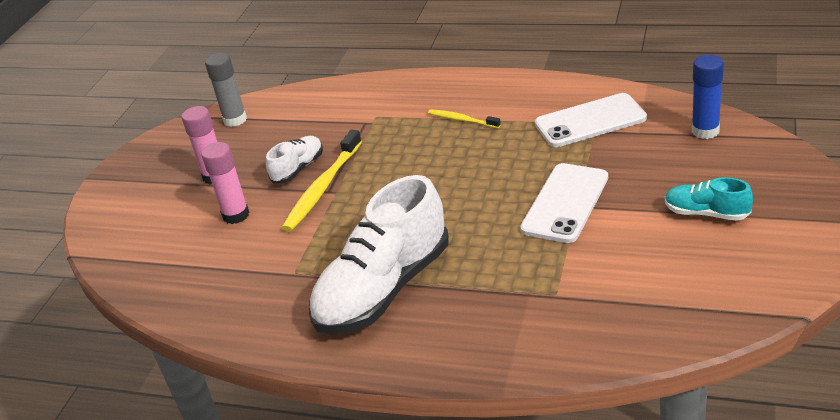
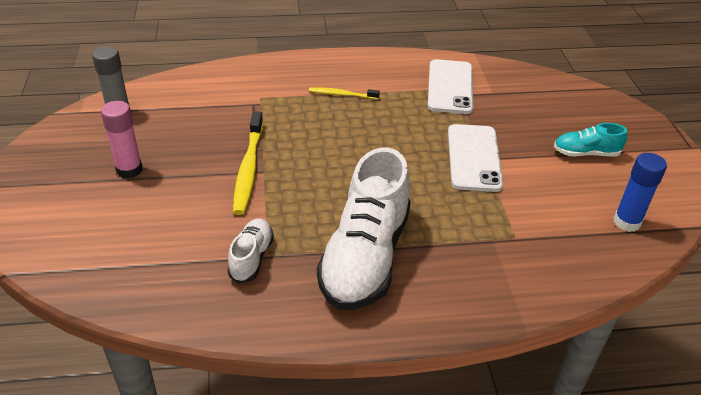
camera: 30 degrees left, 5 degrees up
pink glue stick [201,142,249,224] -> none
white shoe [266,136,323,184] -> white shoe moved to [228,219,274,283]
white phone [535,93,647,147] -> white phone turned 45 degrees counterclockwise [428,59,473,114]
blue glue stick [692,55,724,139] -> blue glue stick moved to [614,153,667,232]

